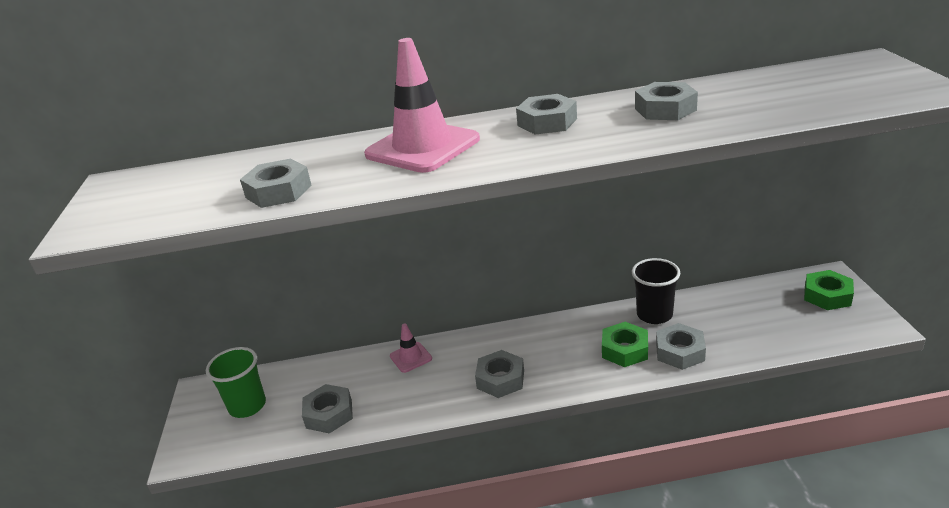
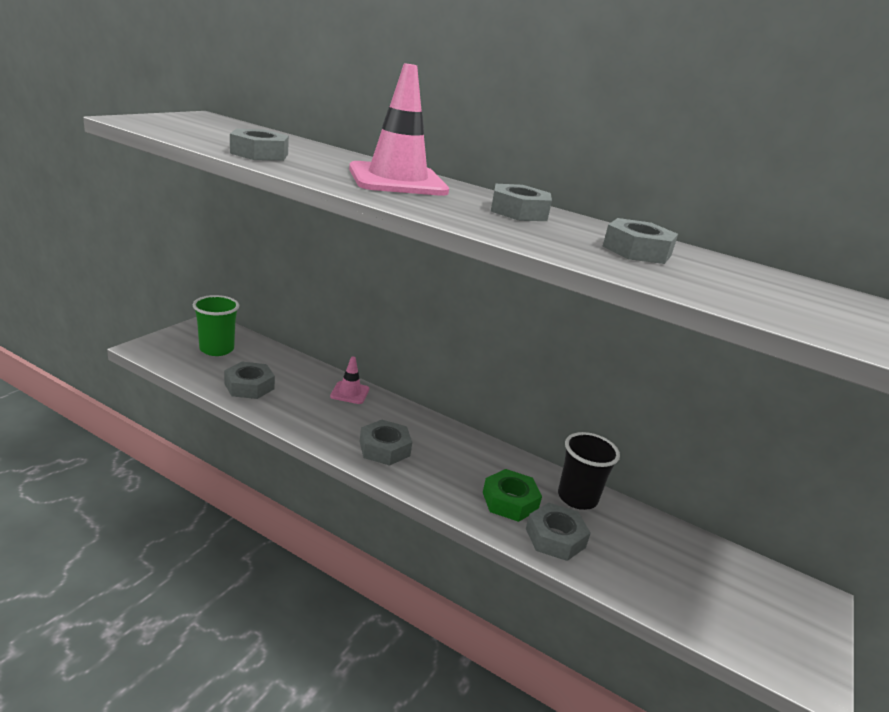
camera: 30 degrees right, 5 degrees down
green nut [804,270,854,310] -> none

